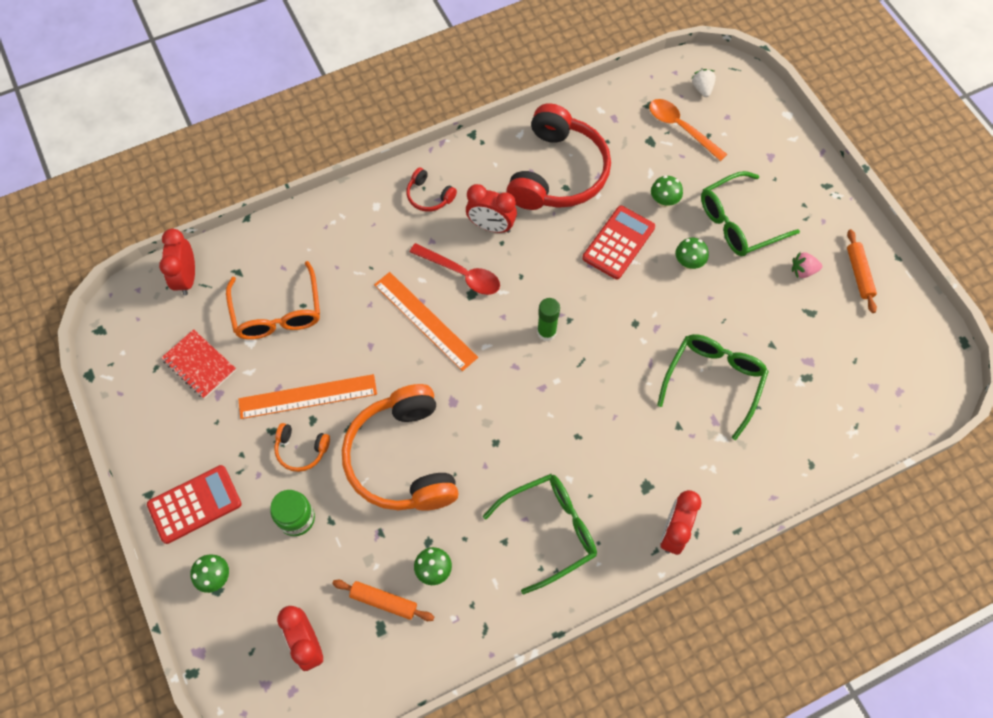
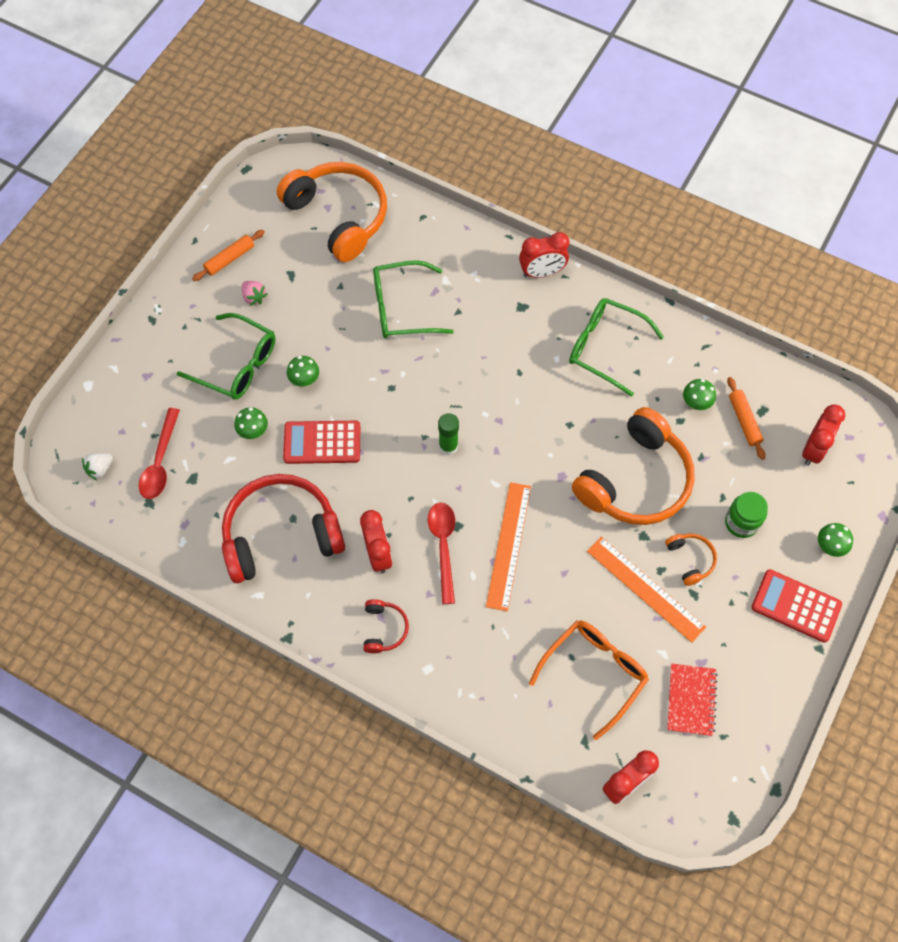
camera: 125 degrees left, 0 degrees up
orange spoon [649,99,727,161] -> red spoon [138,408,180,499]
none -> orange headphones [277,162,387,262]

